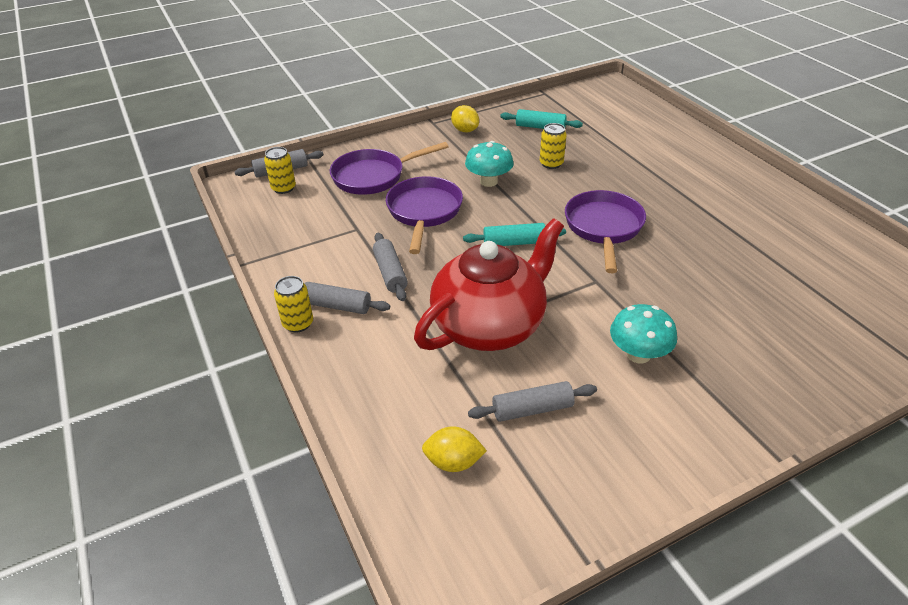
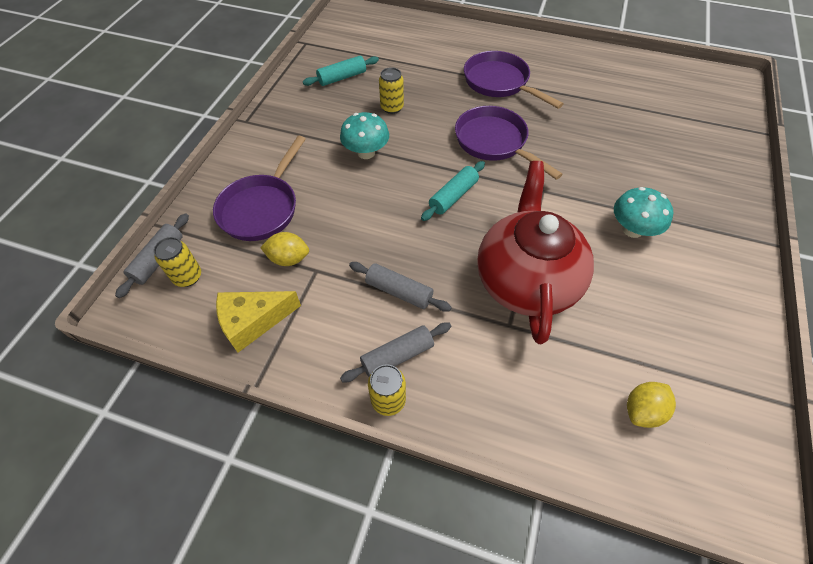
camera: 45 degrees left, 15 degrees up
purple pan [386,176,463,254] -> purple pan moved to [464,51,564,109]
yellow lemon [451,105,479,132] -> yellow lemon moved to [260,232,309,266]
grey rolling pin [468,381,597,422] -> none
none -> yellow cheese [216,291,301,353]

